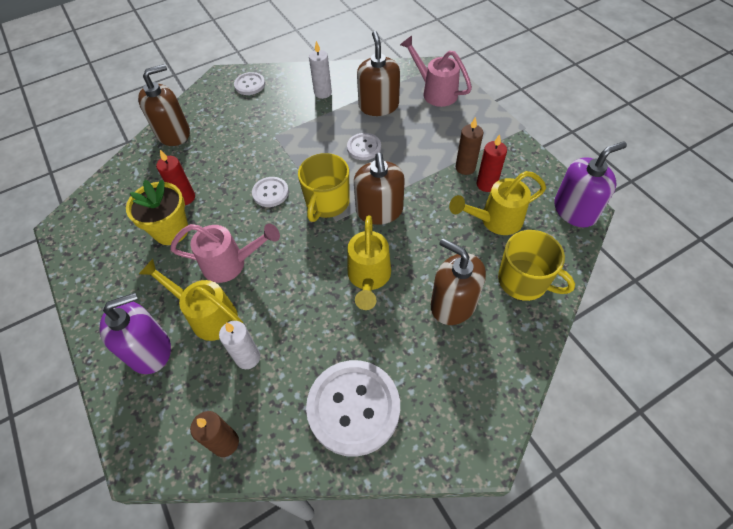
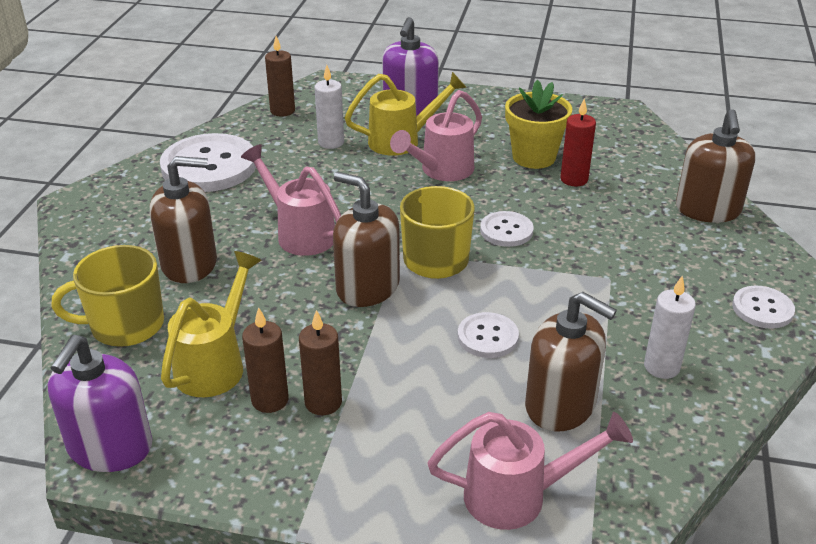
camera: 130 degrees right, 20 degrees down
yellow watering can [348,215,391,310] -> pink watering can [241,144,341,256]
red candle [477,134,507,192] -> brown candle [242,307,289,413]

